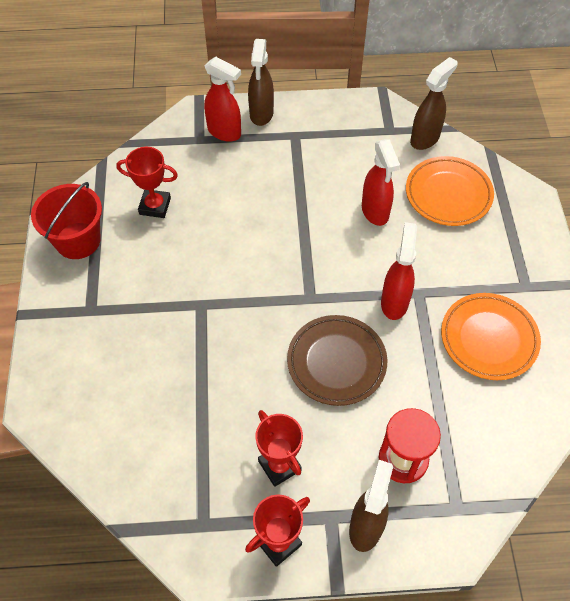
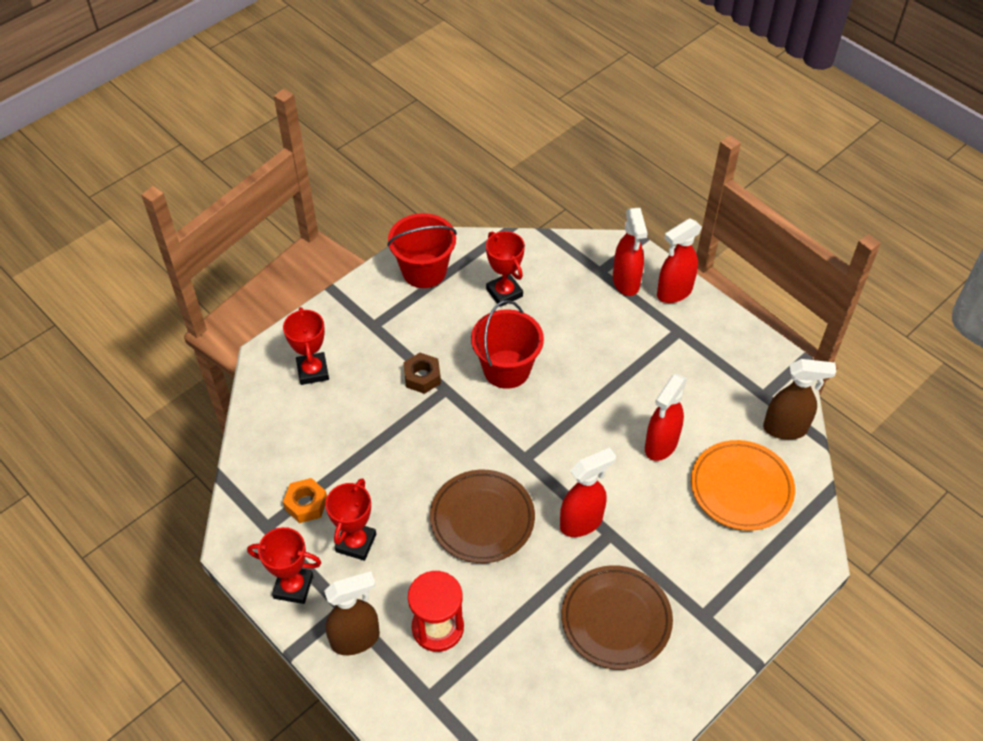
camera: 50 degrees right, 5 degrees down
brown spray bottle [248,39,274,126] -> red spray bottle [657,218,702,303]
orange plate [441,293,541,380] -> brown plate [561,565,673,670]
none -> red trophy [283,307,329,385]
none -> orange nut [283,478,327,523]
none -> brown nut [403,353,441,394]
none -> red bucket [471,300,544,389]

